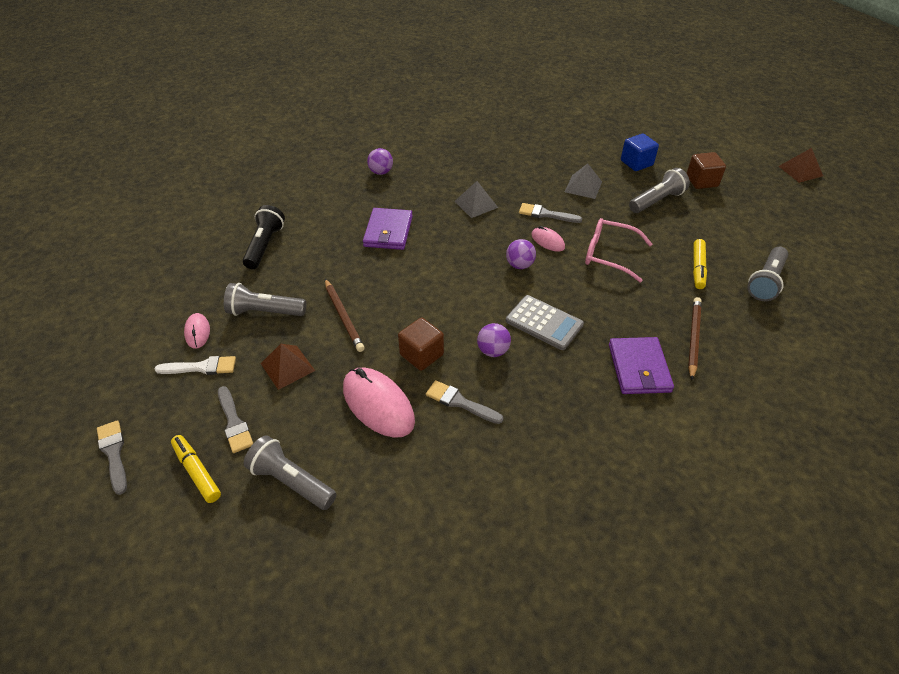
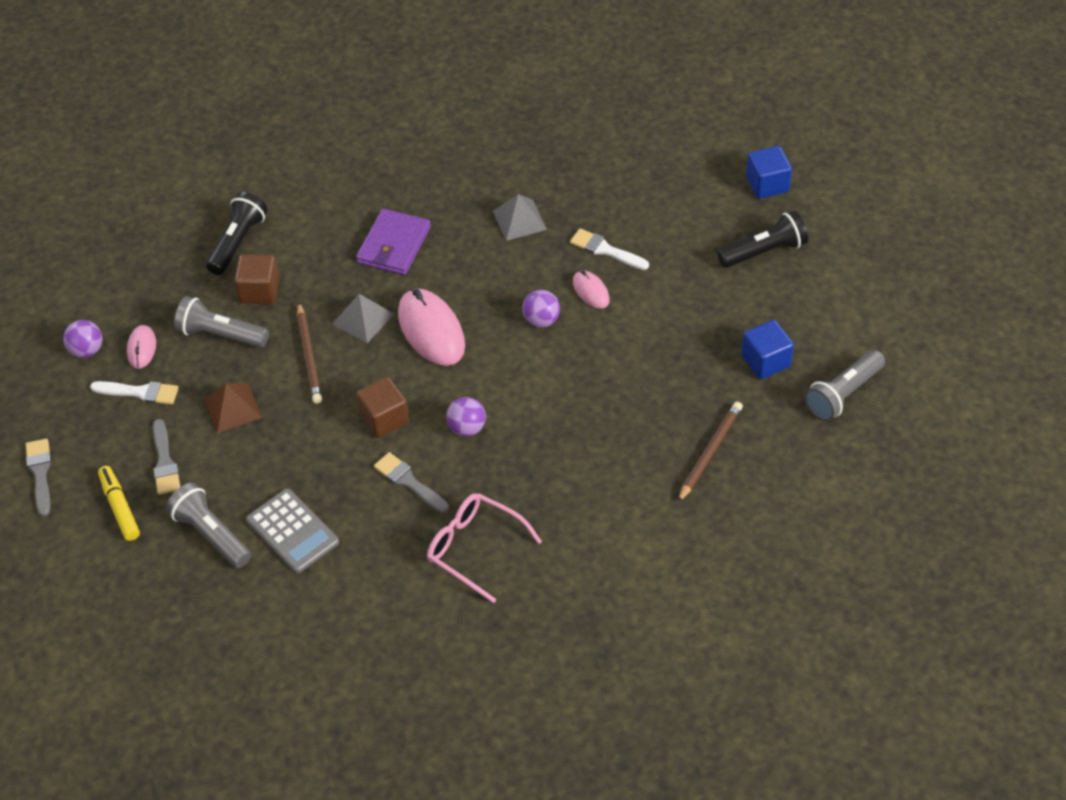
camera: 15 degrees right, 5 degrees up
pink mouse [343,367,415,438] -> pink mouse moved to [398,289,465,366]
purple ball [367,148,393,175] -> purple ball moved to [63,320,102,358]
grey calculator [505,295,584,350] -> grey calculator moved to [246,488,339,573]
grey brush [519,203,582,223] -> white brush [570,228,649,270]
grey pyramid [565,163,602,199] -> grey pyramid moved to [332,294,394,343]
pink glasses [585,218,652,282] -> pink glasses moved to [427,493,542,603]
purple wallet [609,337,674,394] -> none
grey flashlight [629,168,690,213] -> black flashlight [717,211,808,268]
brown cube [687,152,726,189] -> brown cube moved to [234,254,280,304]
yellow marker [693,239,707,289] -> blue cube [741,320,794,379]
brown pyramid [778,148,823,183] -> none

